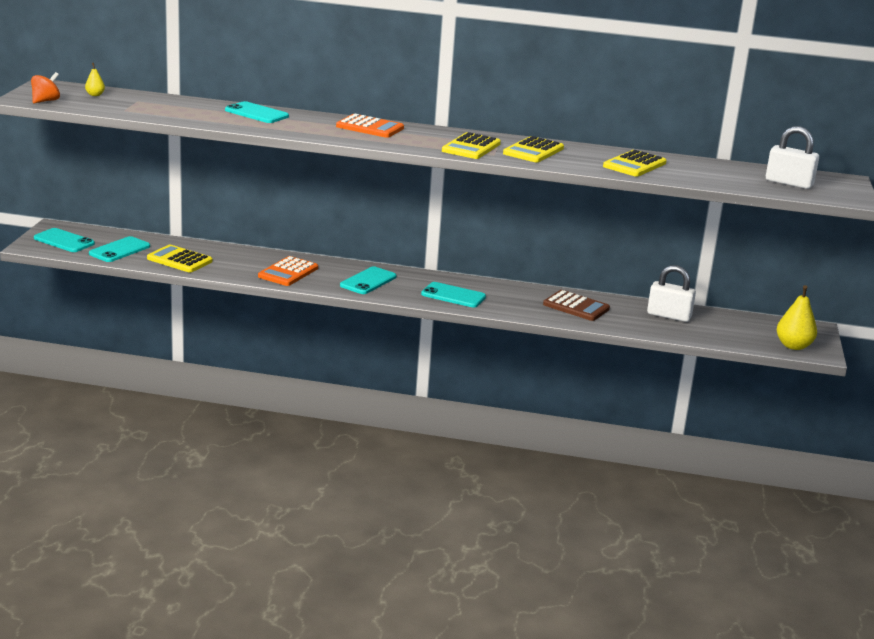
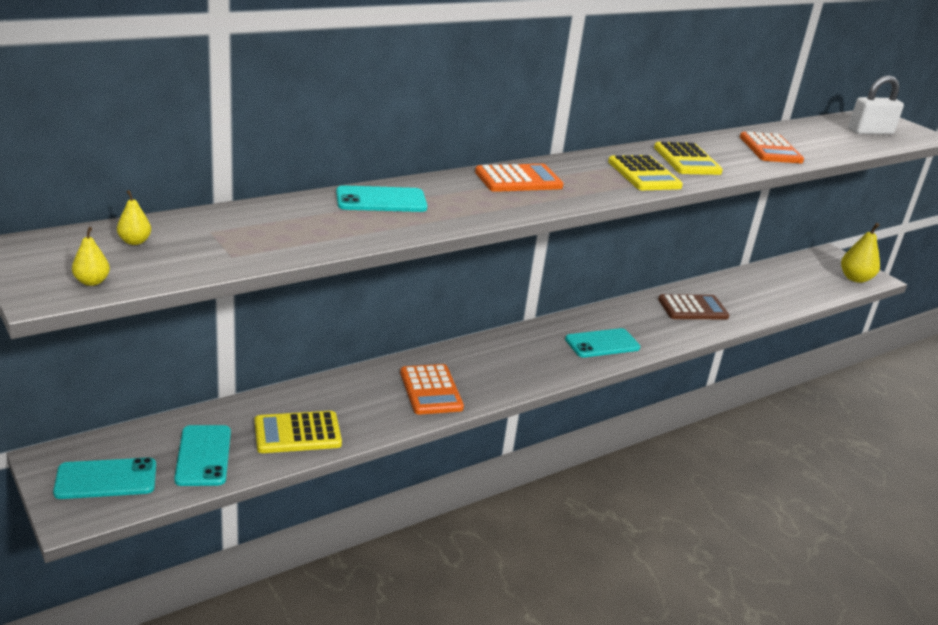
camera: 45 degrees left, 5 degrees up
orange spinning top [31,72,60,104] -> yellow pear [72,227,110,286]
turquoise phone [340,266,396,294] -> none
yellow calculator [603,150,666,177] -> orange calculator [740,132,804,163]
white padlock [647,265,696,322] -> none

